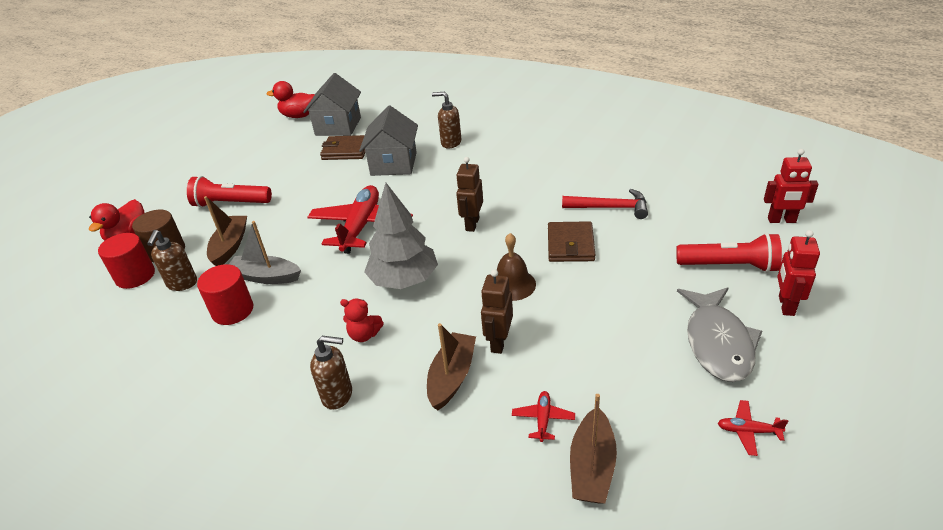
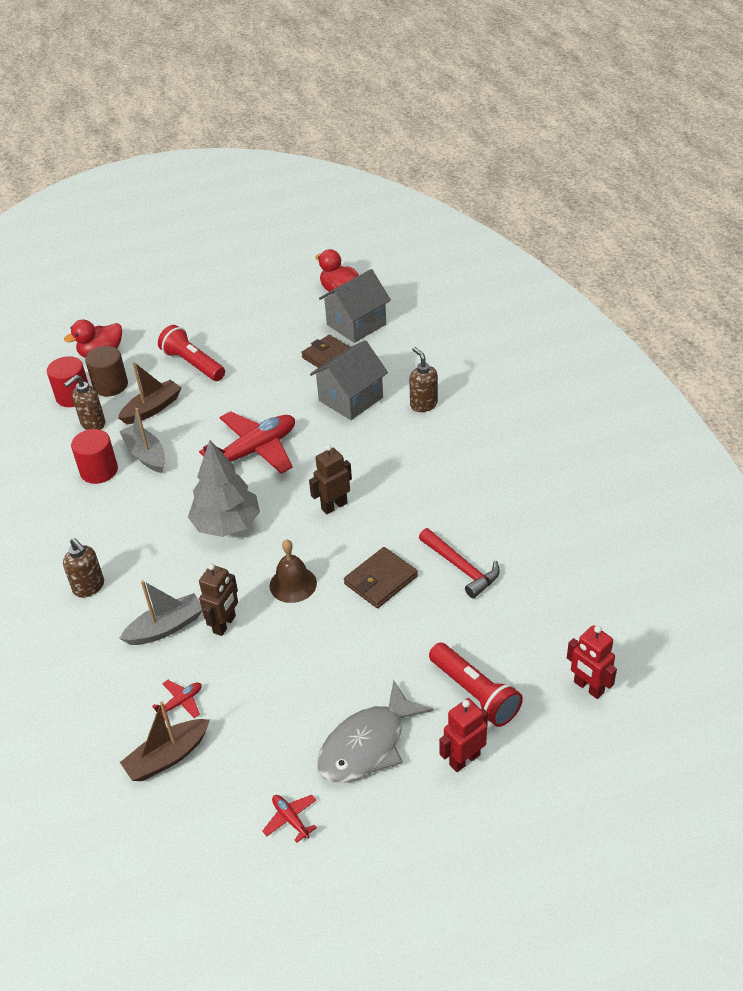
camera: 40 degrees right, 5 degrees up
red teddy bear [340,299,384,342] -> none
brown boat [427,323,476,410] -> grey boat [119,580,202,645]
brown robot [481,269,513,354] -> brown robot turned 150 degrees clockwise [199,563,238,636]

